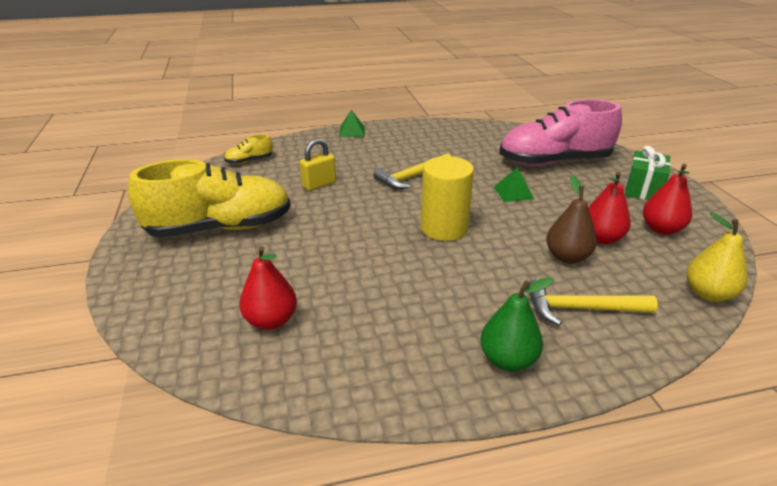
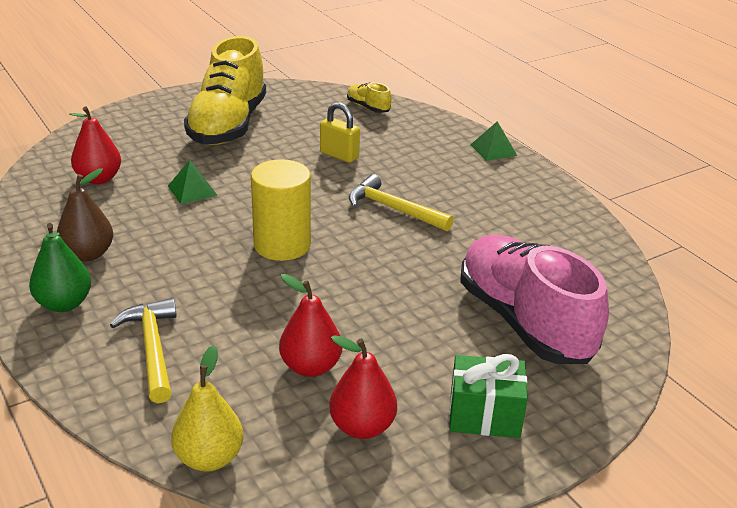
camera: 70 degrees right, 0 degrees up
yellow shoe [128,159,291,238] -> yellow shoe turned 45 degrees clockwise [184,36,266,145]
green pyramid [494,167,534,202] -> green pyramid moved to [168,160,217,204]
brown pear [546,175,597,264] -> brown pear moved to [57,169,113,262]

